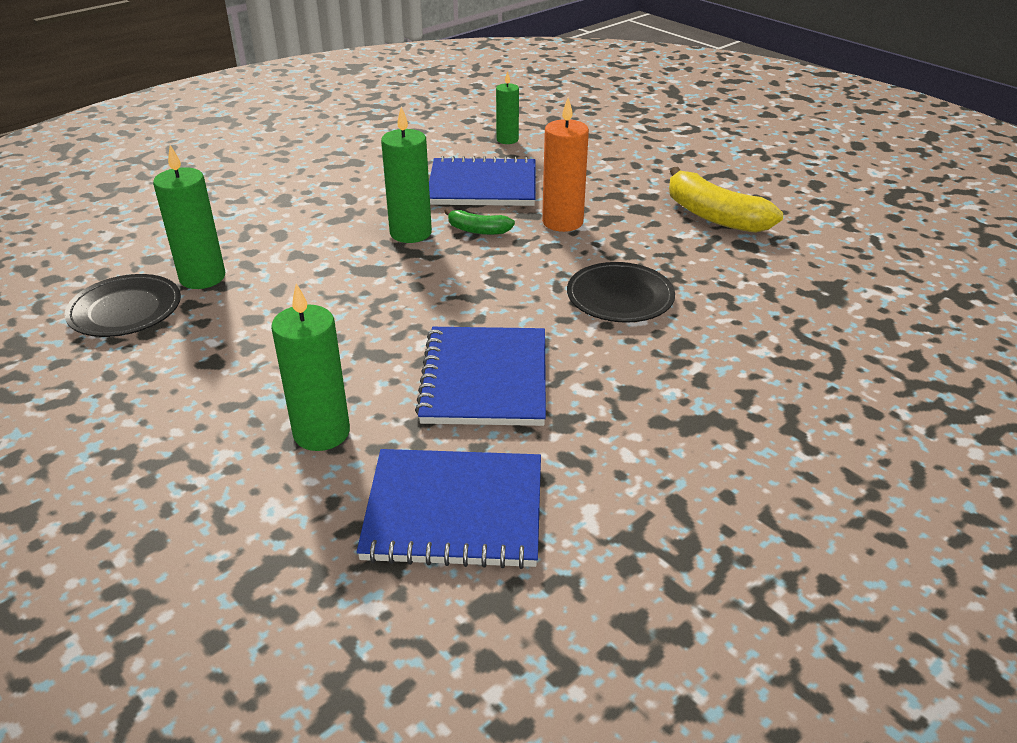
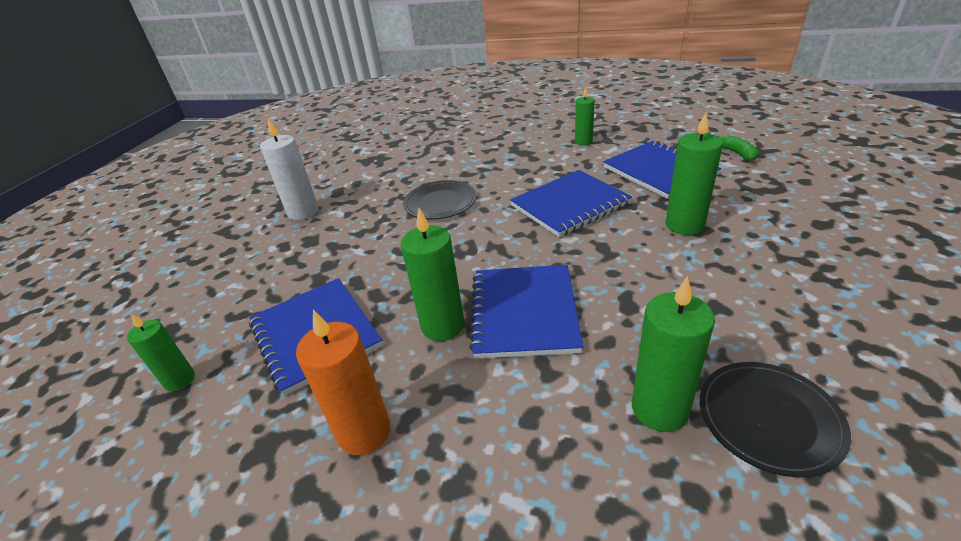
camera: 120 degrees left, 0 degrees up
green banana [444,208,515,235] -> green banana moved to [719,135,759,163]
orange candle [542,97,589,232] -> orange candle moved to [296,310,391,455]
yellow banana [669,167,783,233] -> white candle [260,118,318,220]
none -> blue notebook [469,265,583,359]
none -> green candle [575,87,595,145]

